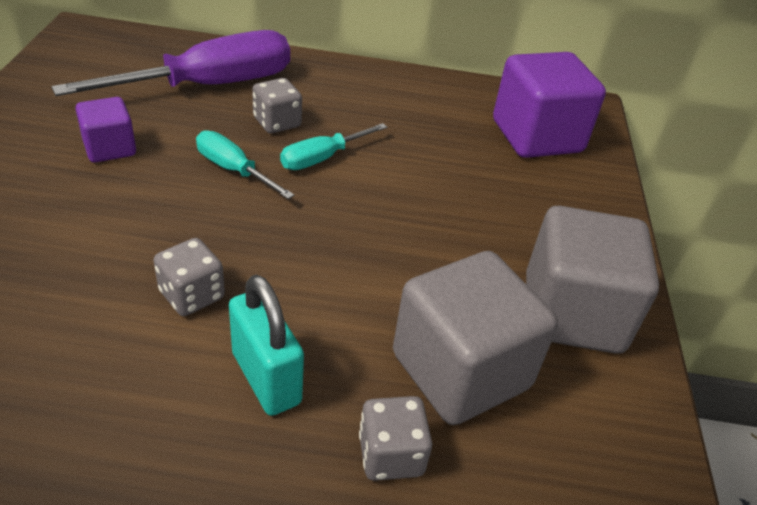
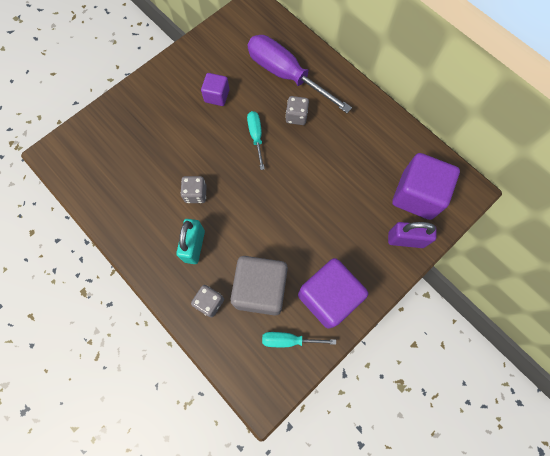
camera: 45 degrees right, 30 degrees up
purple screwdriver [51,30,290,96] -> purple screwdriver turned 150 degrees counterclockwise [248,35,352,113]
turquoise screwdriver [280,123,387,170] -> turquoise screwdriver moved to [262,332,336,347]
grey cube [526,206,659,354] -> purple cube [298,258,368,329]
none -> purple padlock [388,222,436,248]

